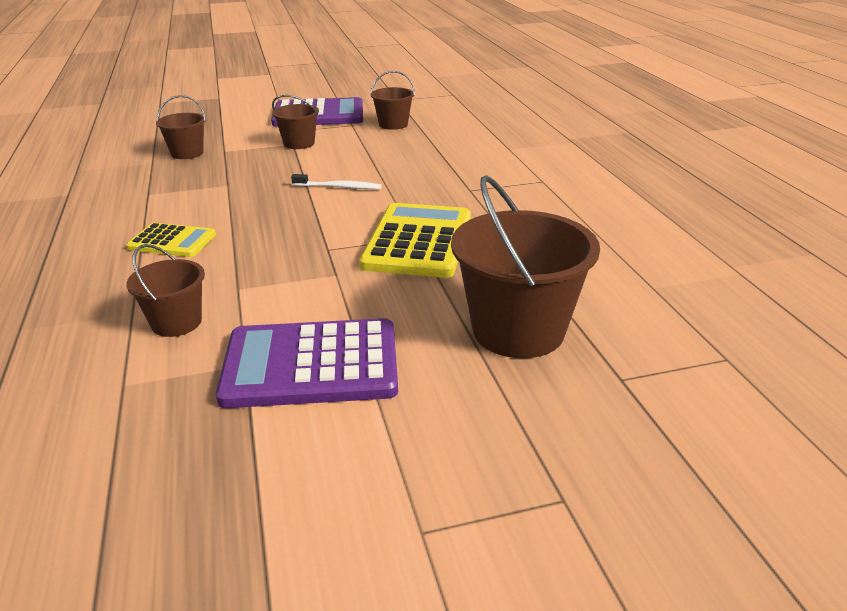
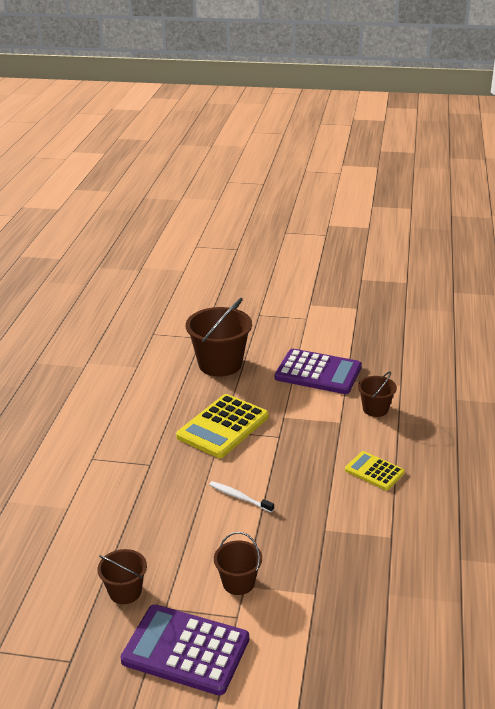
camera: 155 degrees left, 0 degrees up
brown bucket [156,95,206,159] -> none

